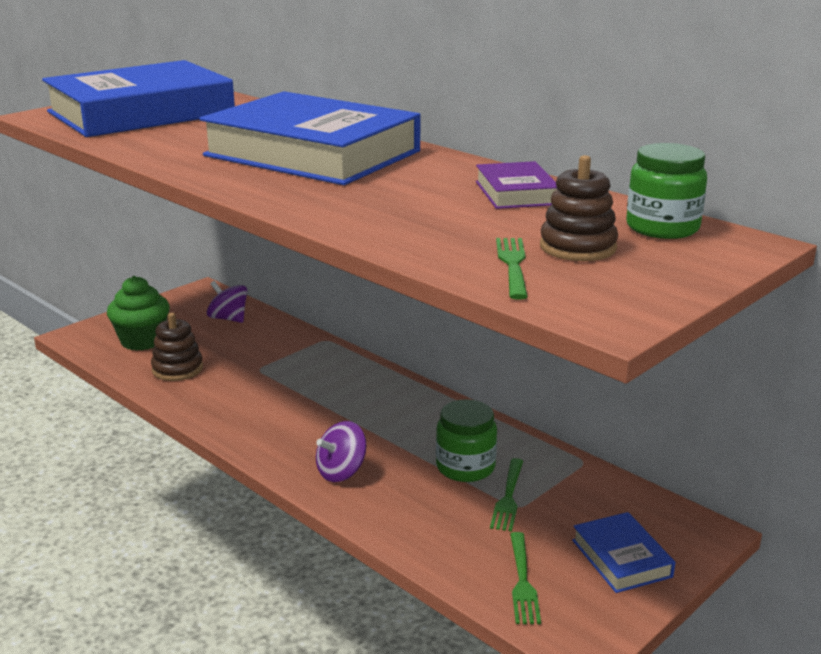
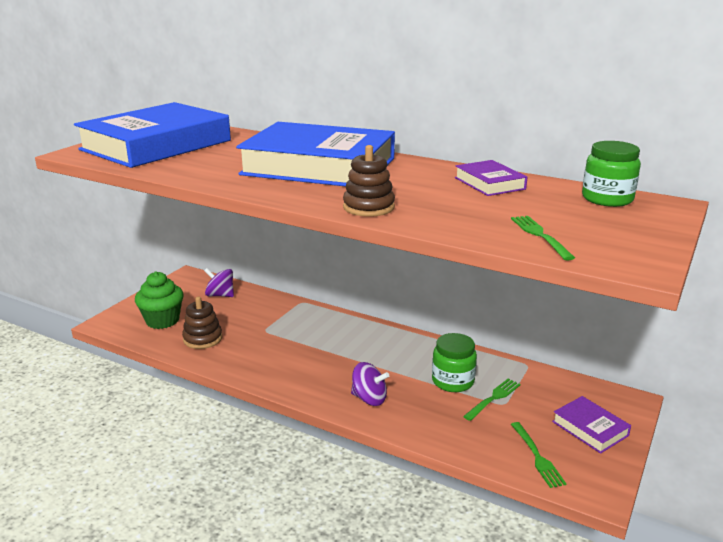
camera: 15 degrees left, 0 degrees up
purple spinning top [316,421,366,482] -> purple spinning top turned 105 degrees counterclockwise [351,362,389,406]
green fork [490,458,523,532] -> green fork turned 135 degrees counterclockwise [463,379,521,421]
brown stacking toy [540,155,618,261] -> brown stacking toy moved to [343,145,395,217]
blue book [572,512,675,593] -> purple book [552,396,631,454]

